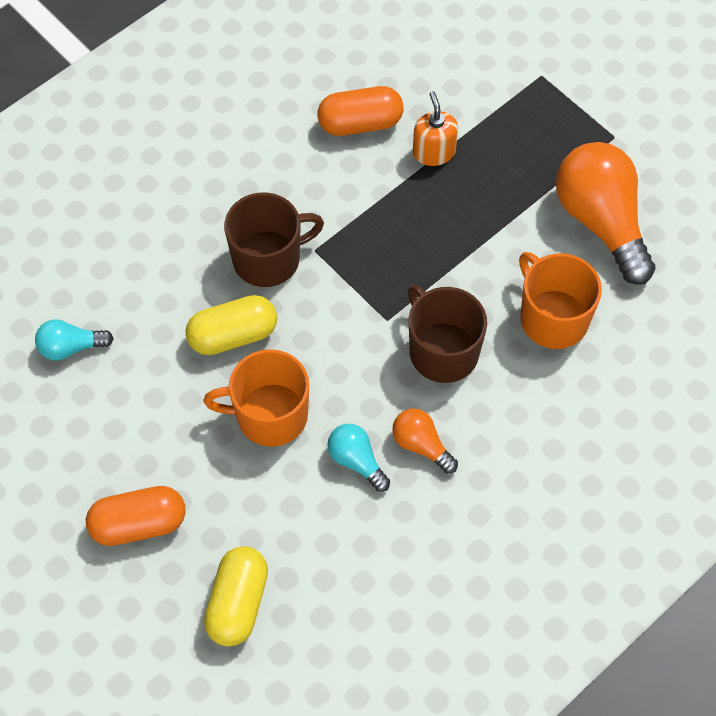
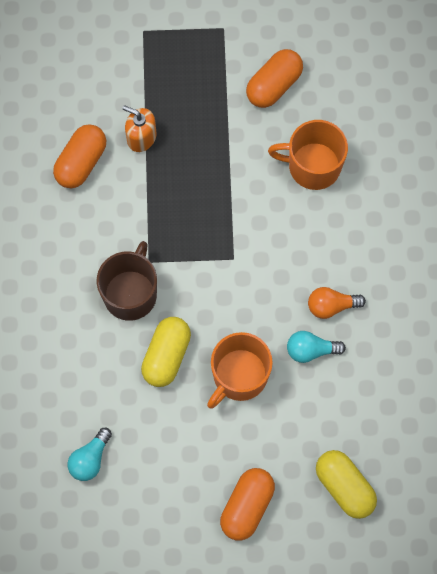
camera: 50 degrees left, 10 degrees up
brown mug [408,285,487,383] -> none
orange light bulb [556,142,656,285] -> orange capsule [246,49,303,108]

